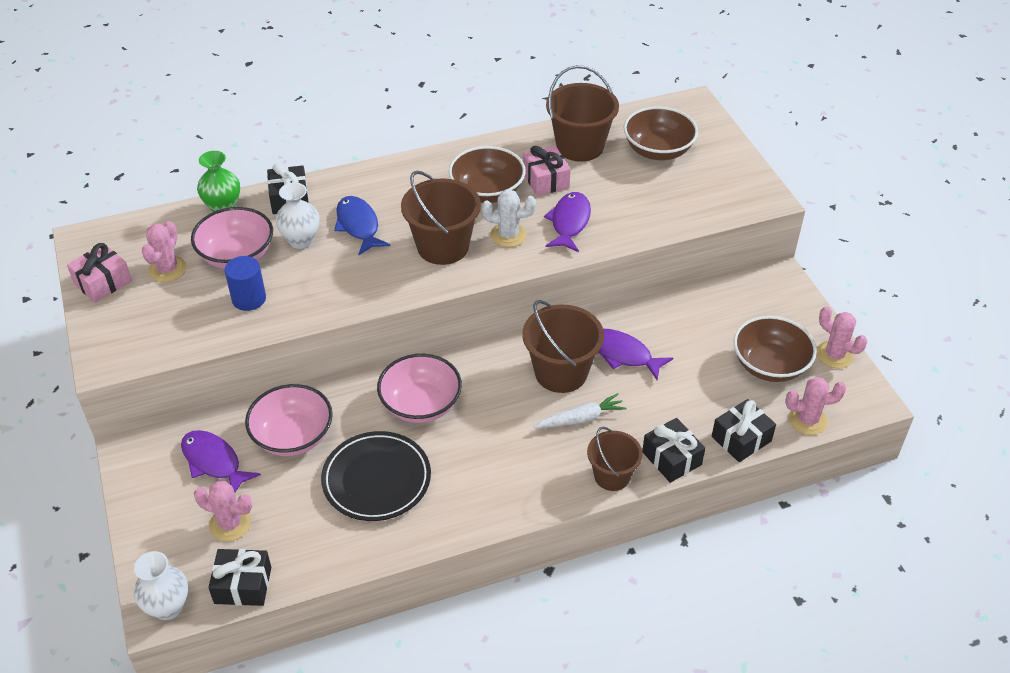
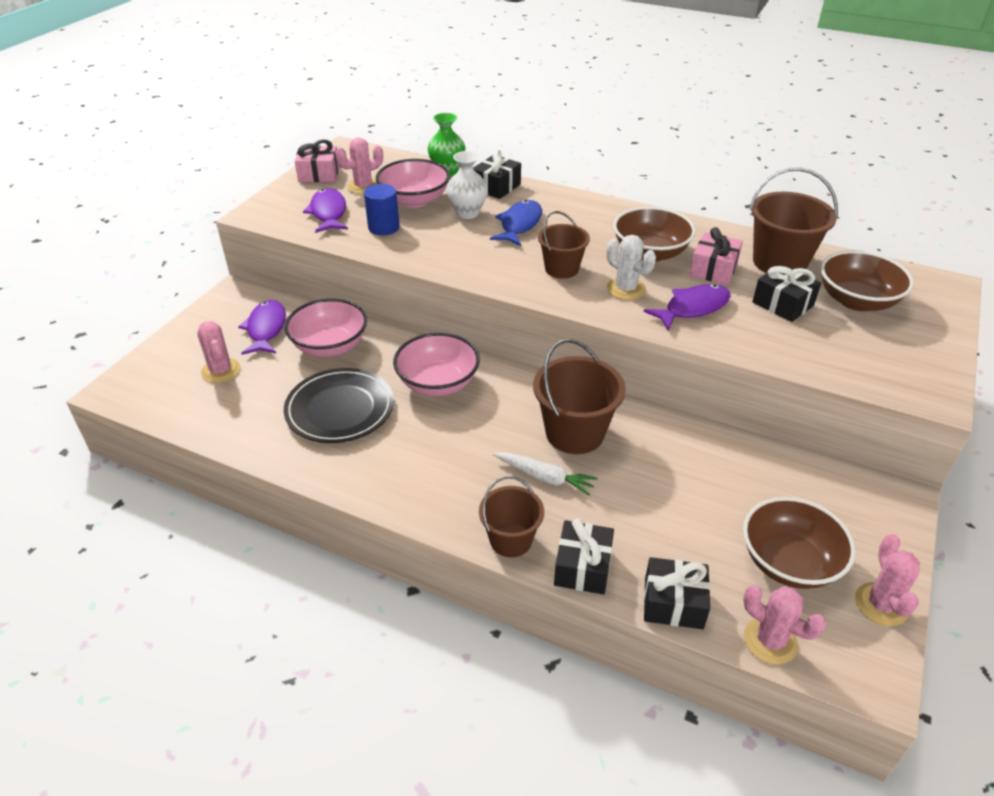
camera: 45 degrees right, 5 degrees down
white vase [134,551,188,620] -> none
black gift [208,549,271,606] -> black gift moved to [752,264,821,322]
brown bucket [401,171,481,265] -> brown bucket [538,211,590,279], size x0.63
purple fish [598,329,673,380] -> purple fish moved to [303,188,348,233]

